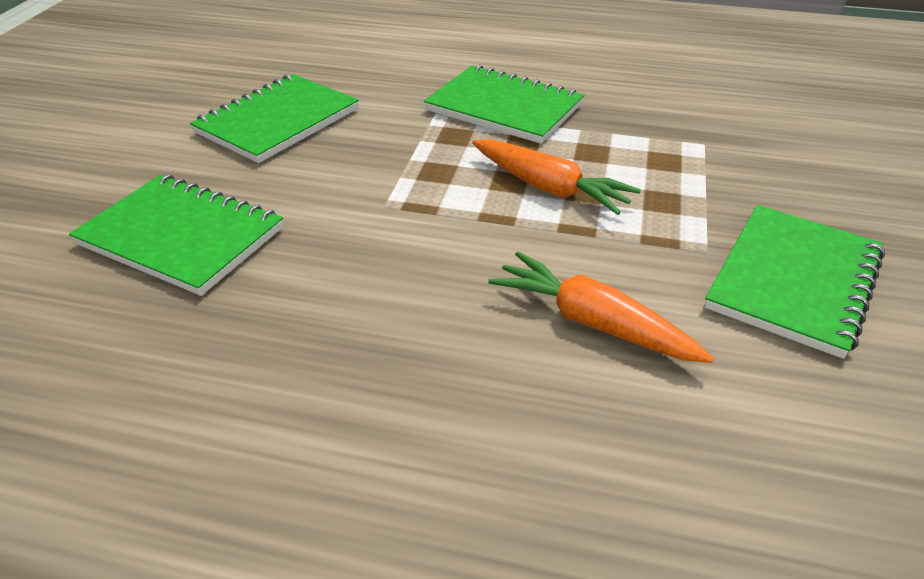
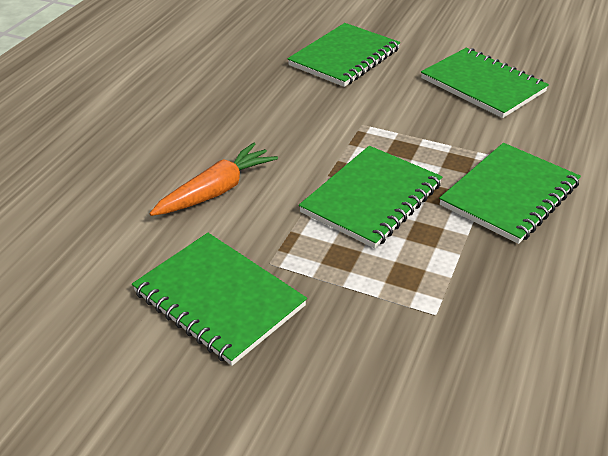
camera: 100 degrees right, 0 degrees up
orange carrot [472,139,641,215] -> green notebook [299,146,442,248]

